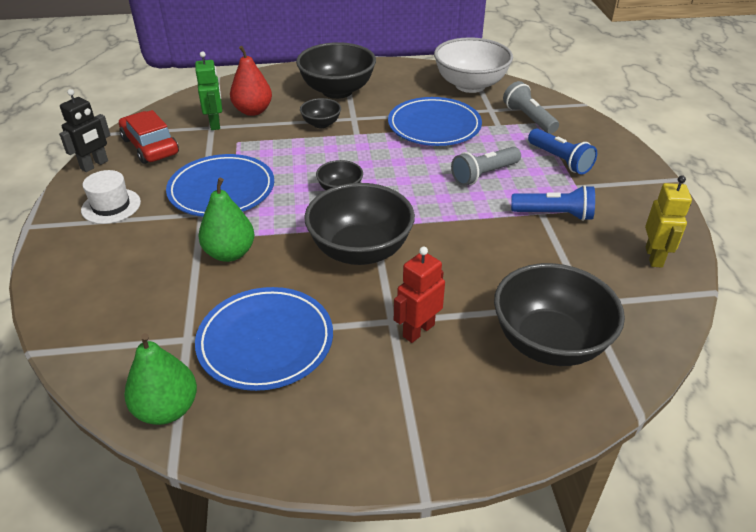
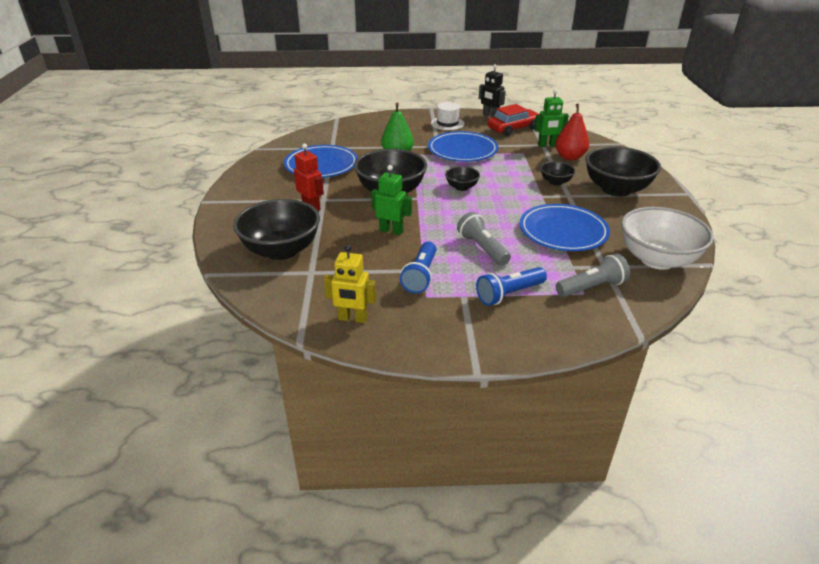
camera: 95 degrees right, 5 degrees down
green pear [124,333,197,425] -> none
none -> green robot [371,165,412,235]

